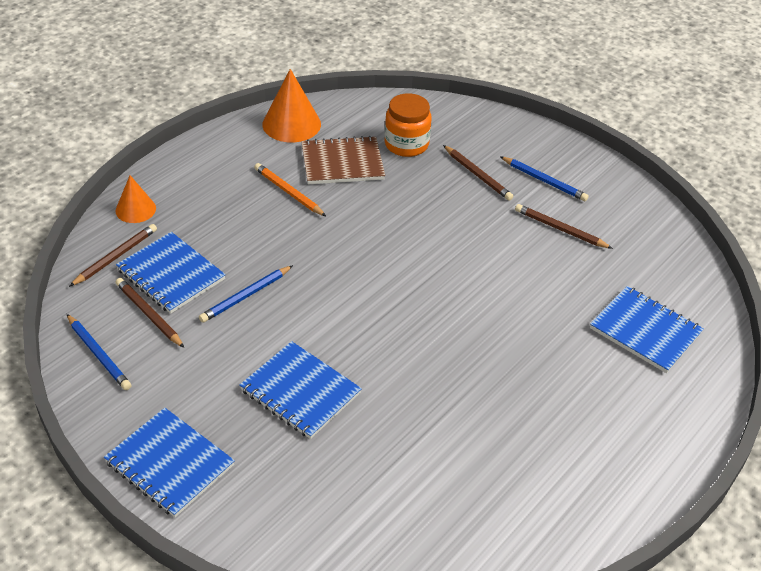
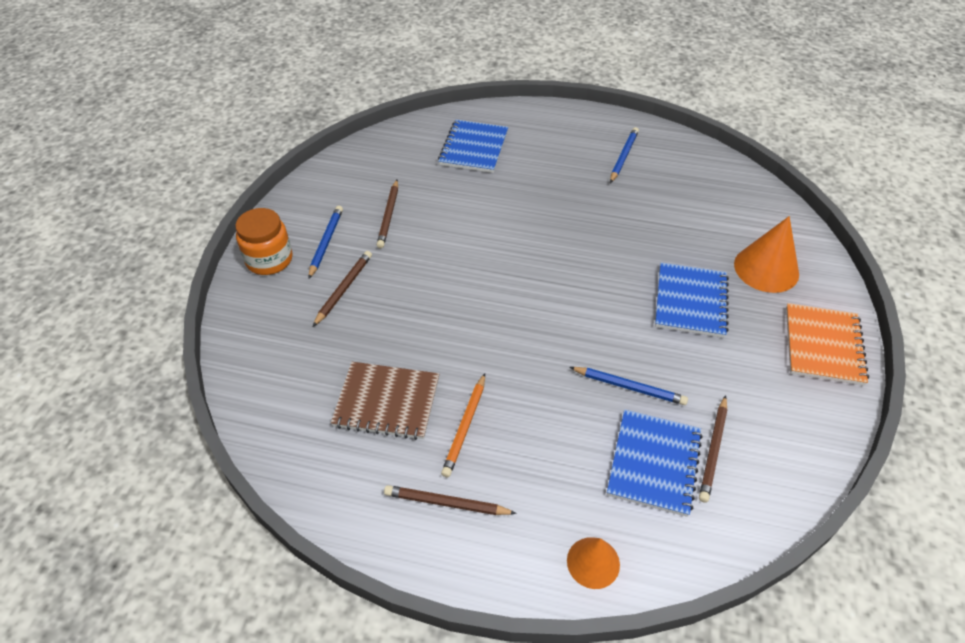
camera: 115 degrees left, 5 degrees up
blue pencil [67,314,131,390] -> blue pencil moved to [610,127,639,183]
brown pencil [69,224,157,287] -> brown pencil moved to [384,485,517,515]
blue notebook [104,408,235,517] -> orange notebook [786,303,869,386]
orange cone [262,69,321,142] -> orange cone moved to [734,216,799,293]
brown notebook [301,136,385,184] -> brown notebook turned 45 degrees counterclockwise [331,362,439,440]
orange jar [385,93,432,157] -> orange jar moved to [235,208,292,275]

